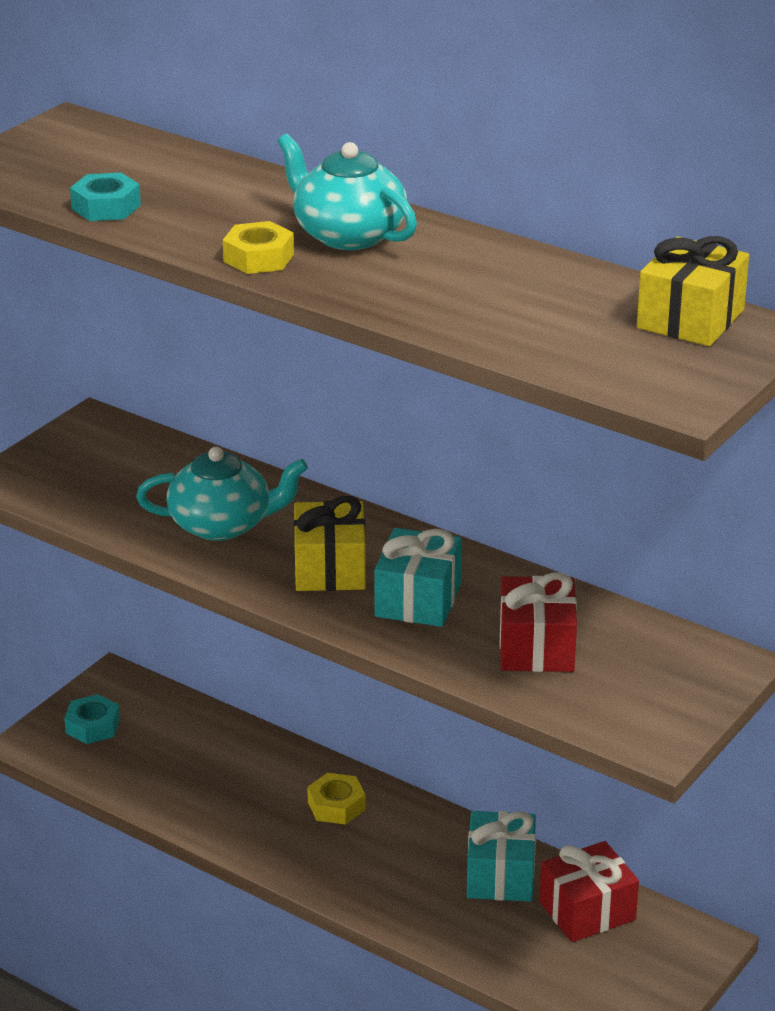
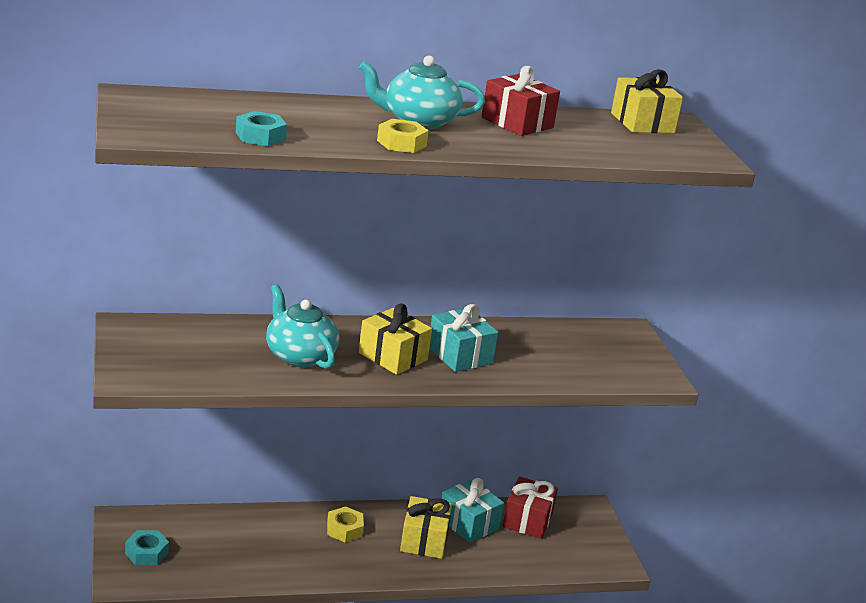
camera: 50 degrees left, 5 degrees down
turquoise teapot [136,447,308,541] -> turquoise teapot turned 75 degrees counterclockwise [266,285,339,369]
red gift [500,572,577,672] -> red gift moved to [482,66,560,136]
none -> yellow gift [400,496,452,559]

